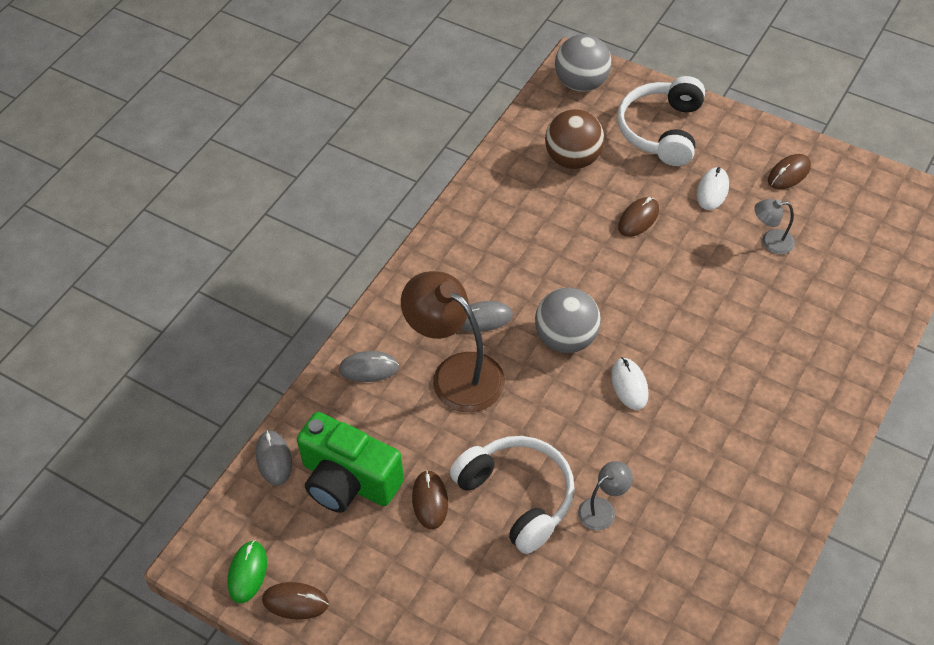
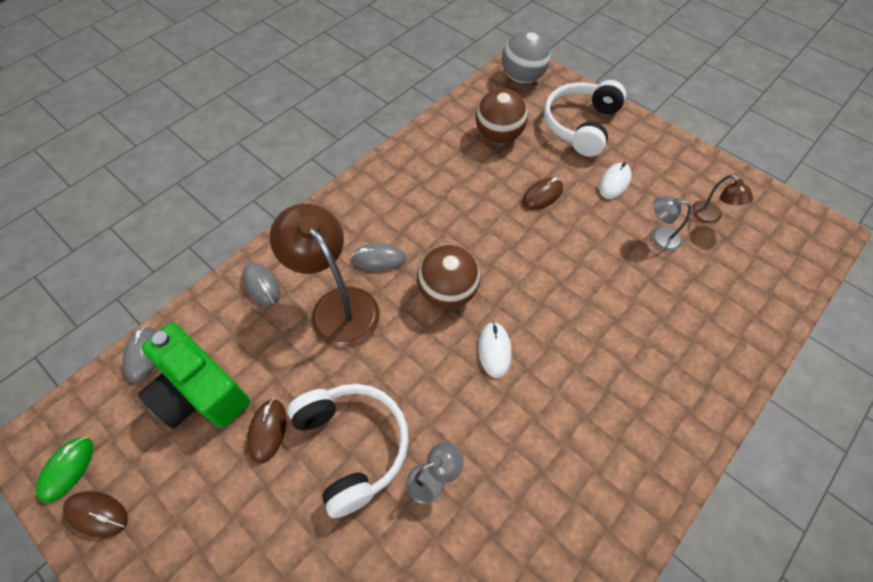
camera: 10 degrees right, 5 degrees up
grey mouse [339,351,399,382] -> grey mouse turned 45 degrees clockwise [242,263,280,306]
grey ball [535,288,601,353] -> brown ball [417,245,480,308]
brown mouse [768,154,811,189] -> none
none -> brown lamp [692,174,753,224]

